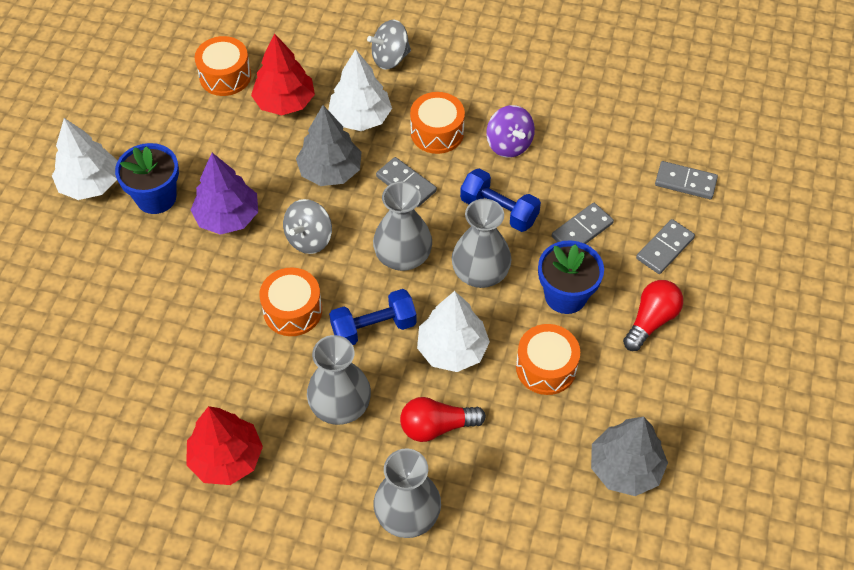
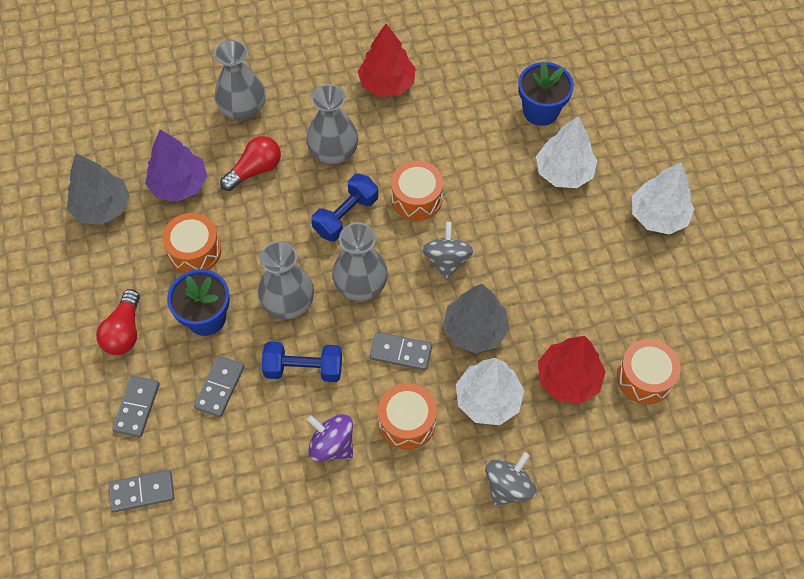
camera: 150 degrees right, 5 degrees up
blue flower pot [115,143,179,214] -> blue flower pot moved to [518,62,574,126]
purple tree [191,153,258,235] -> purple tree moved to [145,129,207,202]
white tree [417,291,490,372] -> white tree moved to [536,116,597,188]

